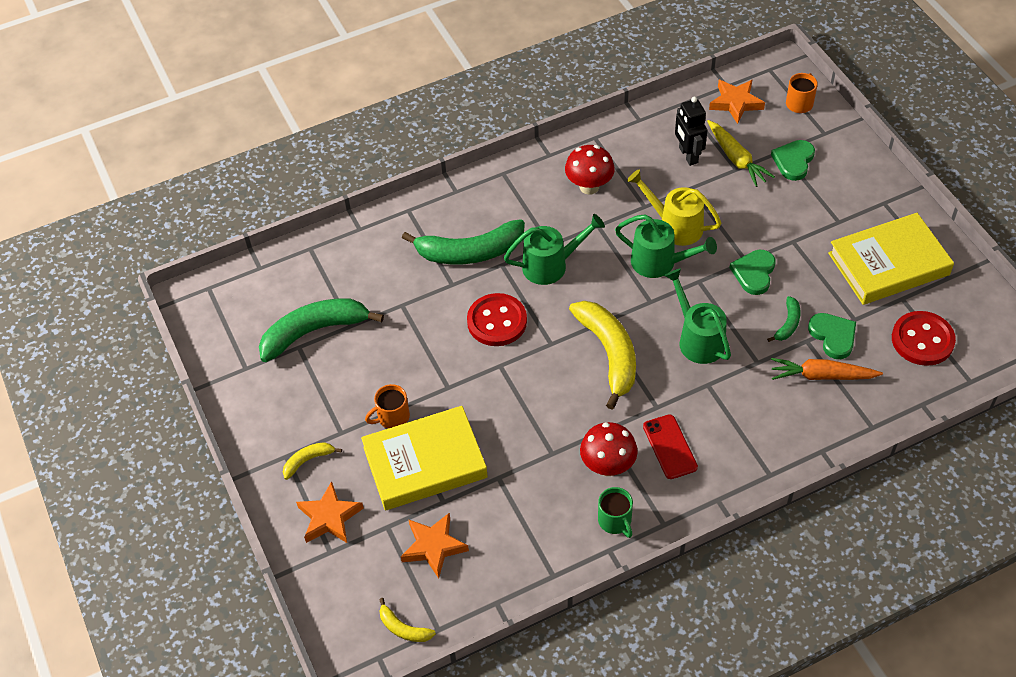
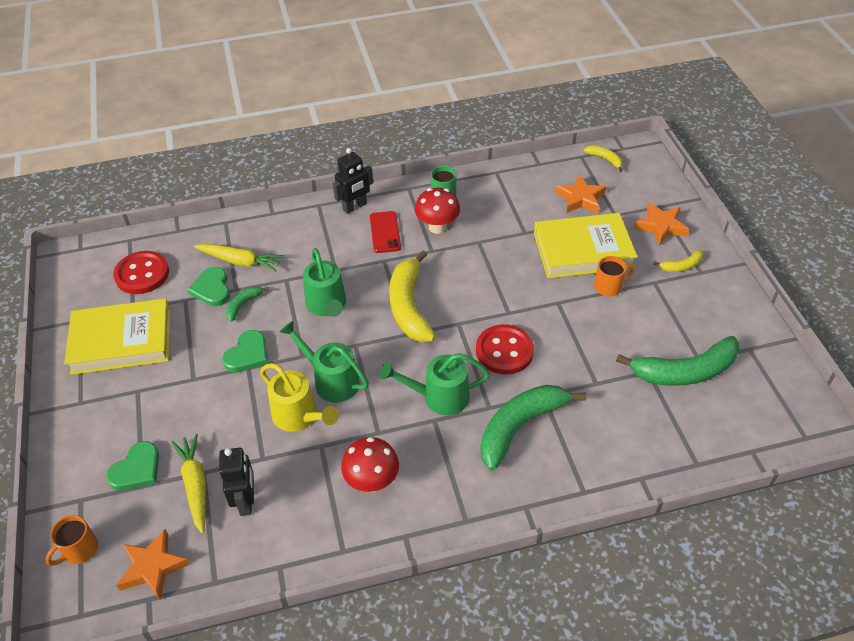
camera: 170 degrees left, 5 degrees down
green banana [402,219,525,264] -> green banana turned 45 degrees counterclockwise [480,385,586,471]
orange carrot [771,358,883,380] -> yellow carrot [194,244,284,272]
none -> black robot [333,148,373,214]

